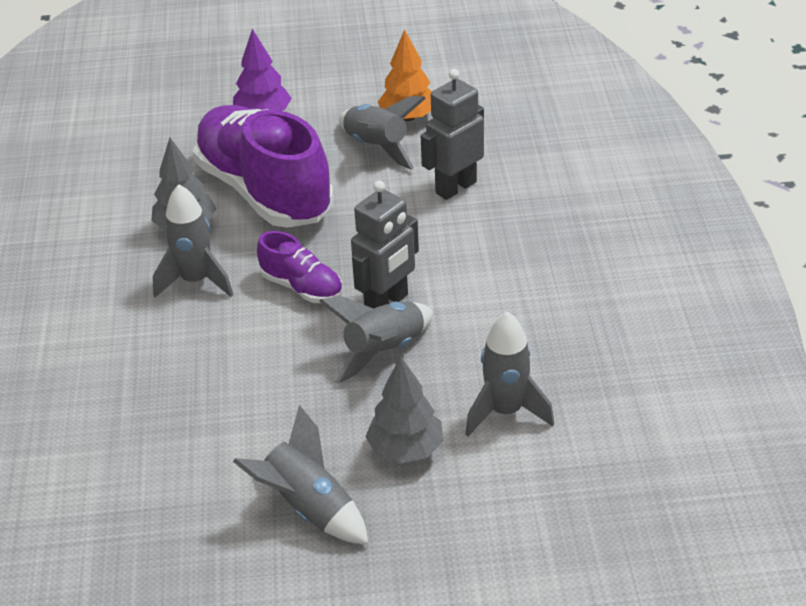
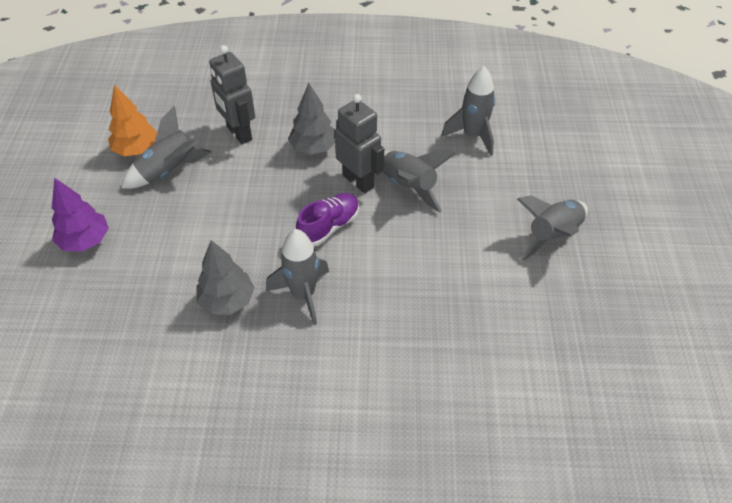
camera: 85 degrees left, 10 degrees up
purple shoe [193,105,333,228] -> none
grey tree [365,356,443,463] -> grey tree moved to [288,83,335,155]

